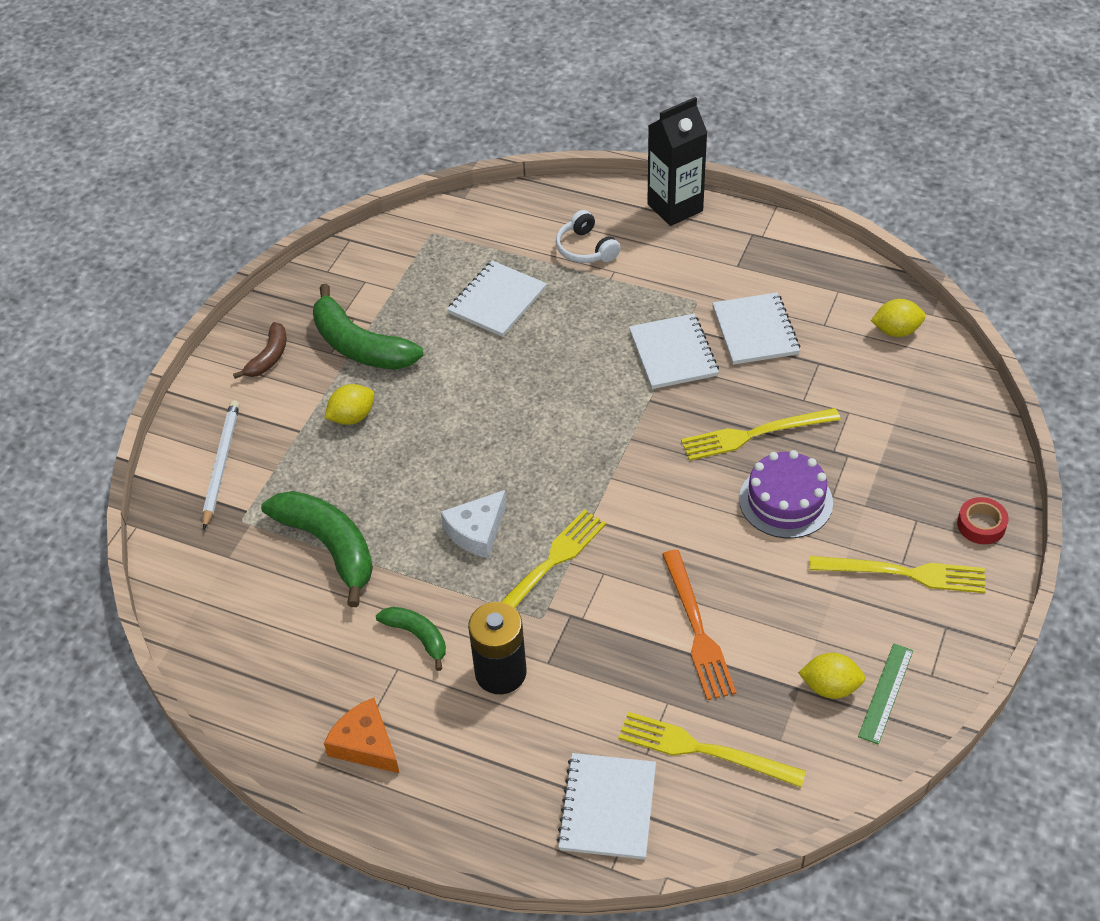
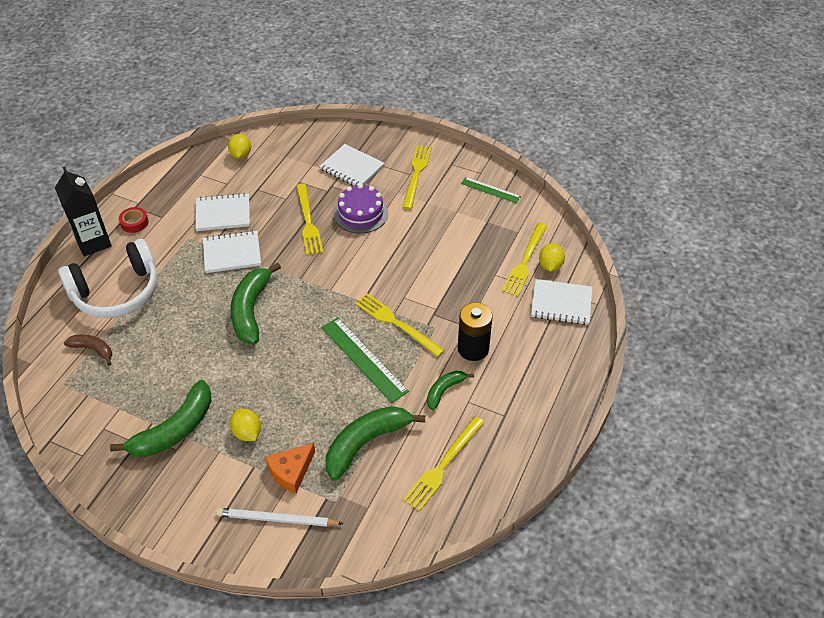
camera: 90 degrees left, 0 degrees up
brown banana [233,322,287,379] -> brown banana moved to [64,335,112,366]
orange cheese [324,698,399,773] -> orange cheese moved to [265,443,315,493]
white cheese [441,490,507,558] -> green ruler [321,317,409,403]
white notebook [447,260,547,337] -> white notebook moved to [319,144,384,186]
white headphones [556,210,621,263] -> white headphones [58,239,158,318], size x2.04
orange fork [662,550,736,700] -> none
yellow lemon [798,653,865,699] -> yellow lemon moved to [539,243,565,272]
red tape [957,497,1009,544] -> red tape moved to [119,207,149,233]
none -> green banana [230,262,281,344]
none -> yellow fork [403,416,485,511]

